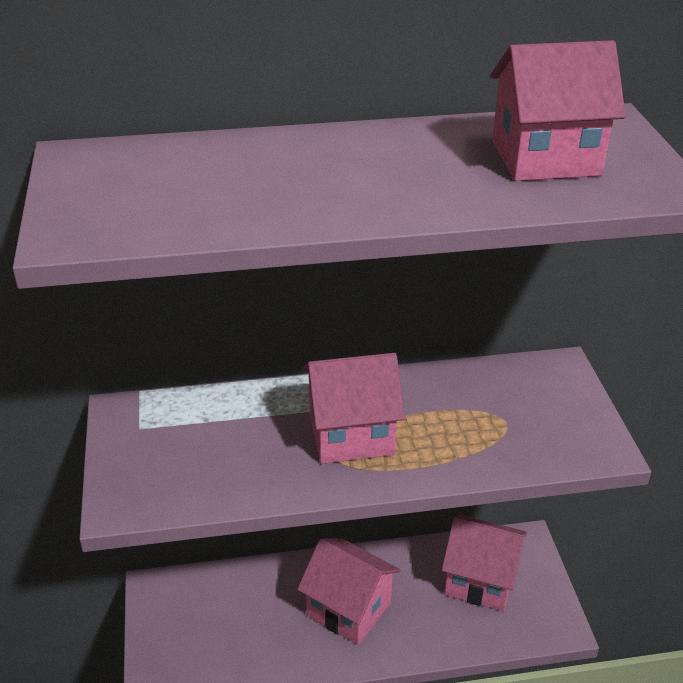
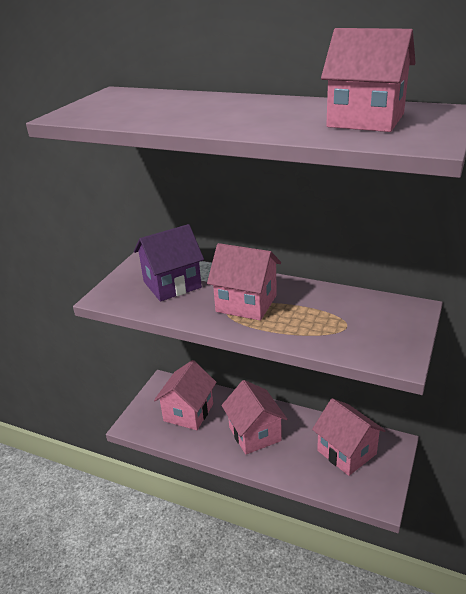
camera: 35 degrees right, 5 degrees down
none -> purple house [134,224,204,301]
none -> pink house [154,360,217,430]

